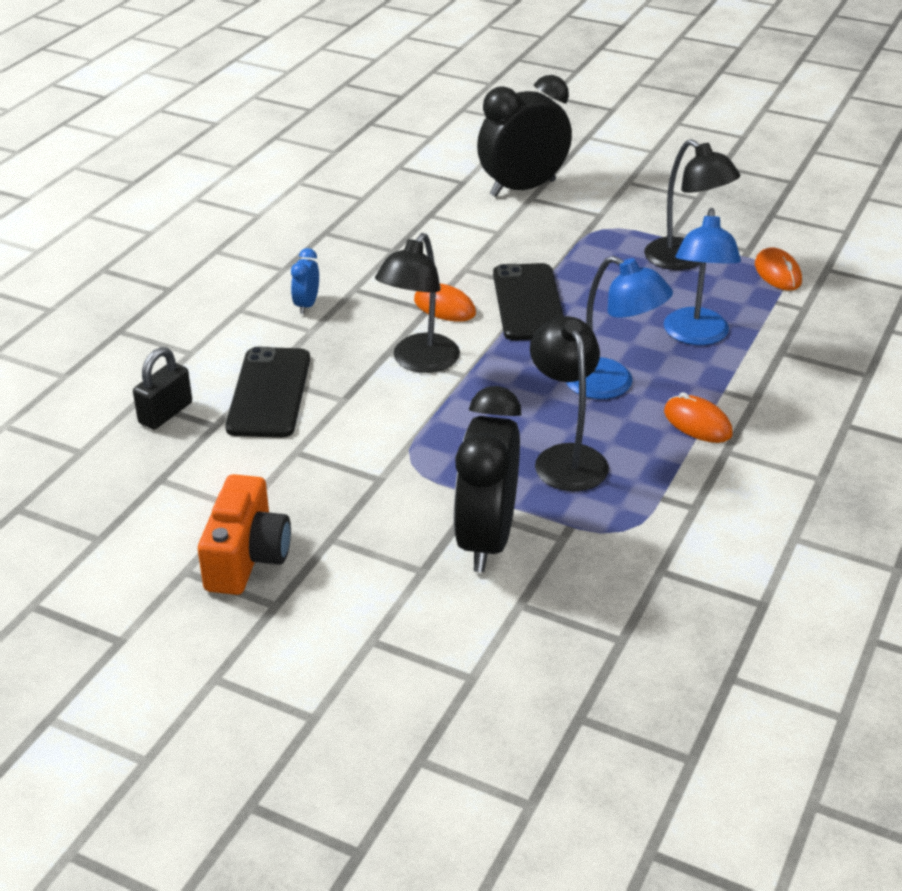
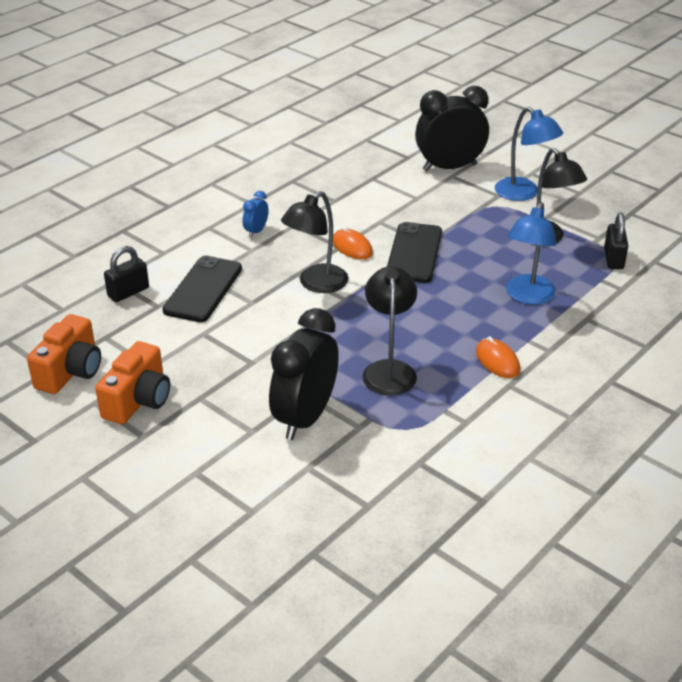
camera: 15 degrees right, 0 degrees up
blue lamp [566,256,673,399] -> blue lamp moved to [495,107,563,201]
orange mouse [755,247,802,291] -> black padlock [604,213,628,269]
none -> orange camera [27,314,101,394]

